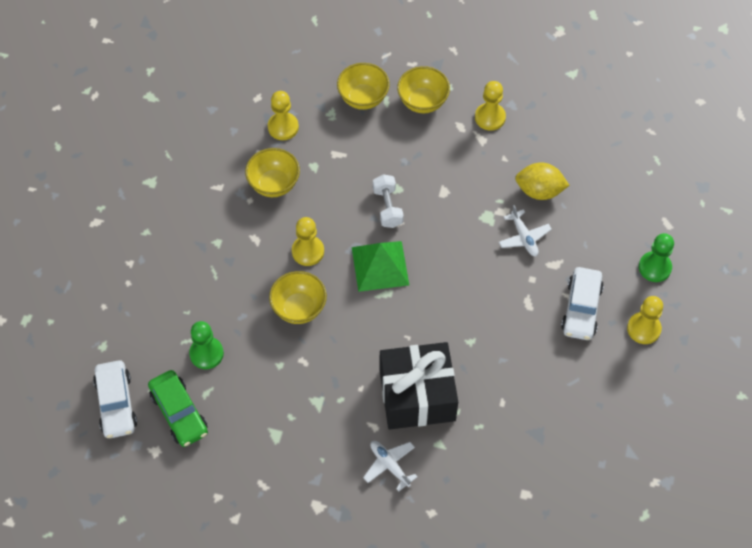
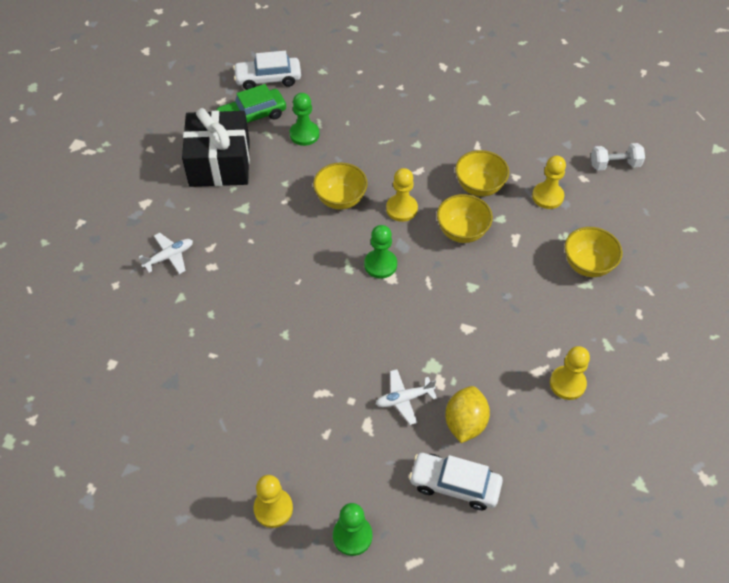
camera: 95 degrees right, 5 degrees down
green pyramid [352,241,409,292] -> green pawn [364,225,397,279]
white dumbbell [373,174,404,228] -> white dumbbell moved to [591,143,645,171]
black gift [380,342,458,430] -> black gift moved to [182,108,250,187]
yellow bowl [397,66,450,113] -> yellow bowl moved to [437,194,493,243]
white car [561,267,604,340] -> white car moved to [409,453,503,510]

